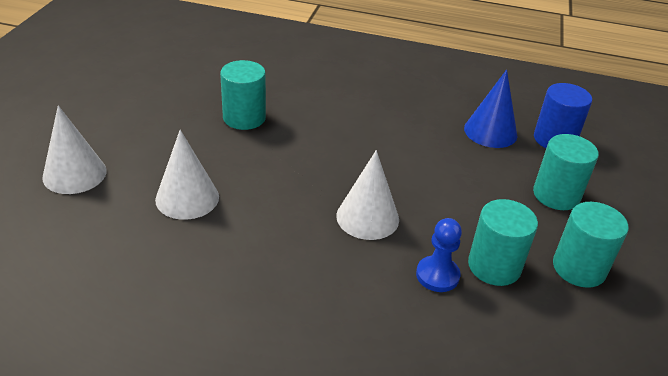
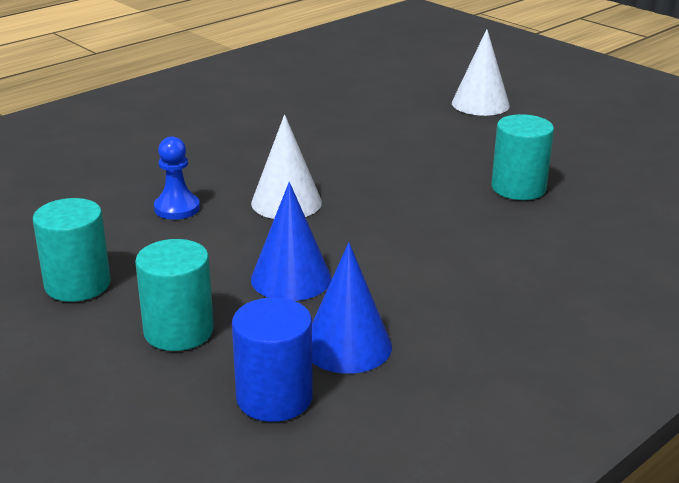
camera: 125 degrees right, 10 degrees down
white cone [155,130,219,220] -> none
turquoise cylinder [468,199,538,286] -> none
none -> blue cone [251,182,331,301]

